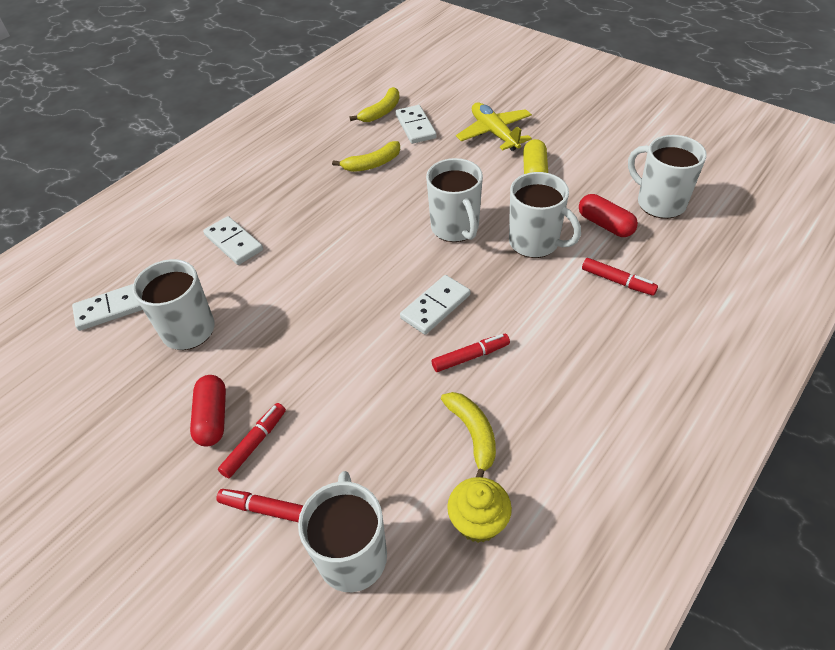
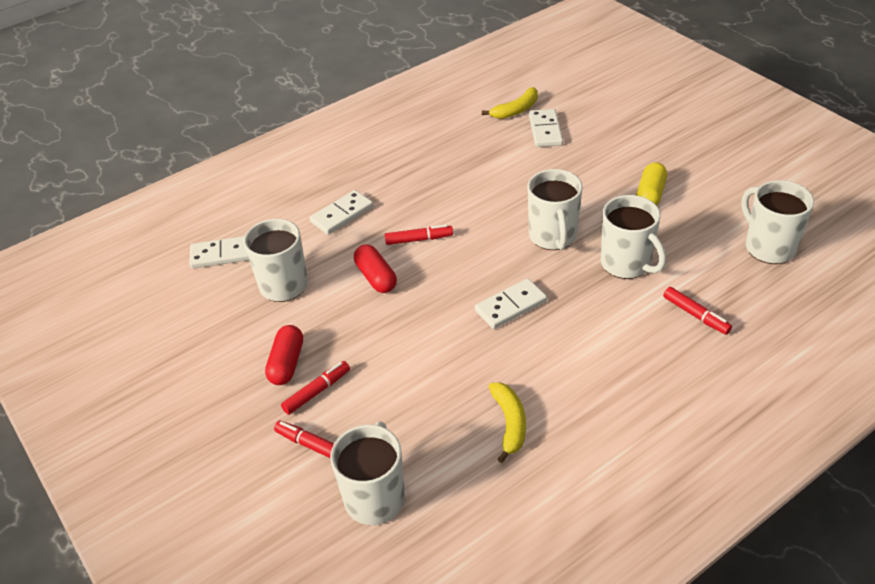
camera: 15 degrees right, 5 degrees down
white domino [203,216,263,265] -> white domino turned 75 degrees clockwise [310,190,373,235]
yellow banana [332,141,400,172] -> none
red marker [432,334,510,372] -> red marker moved to [385,224,453,245]
yellow cupcake [447,477,512,543] -> none
yellow plane [456,103,532,151] -> none
red capsule [579,194,638,237] -> red capsule moved to [354,244,397,293]

